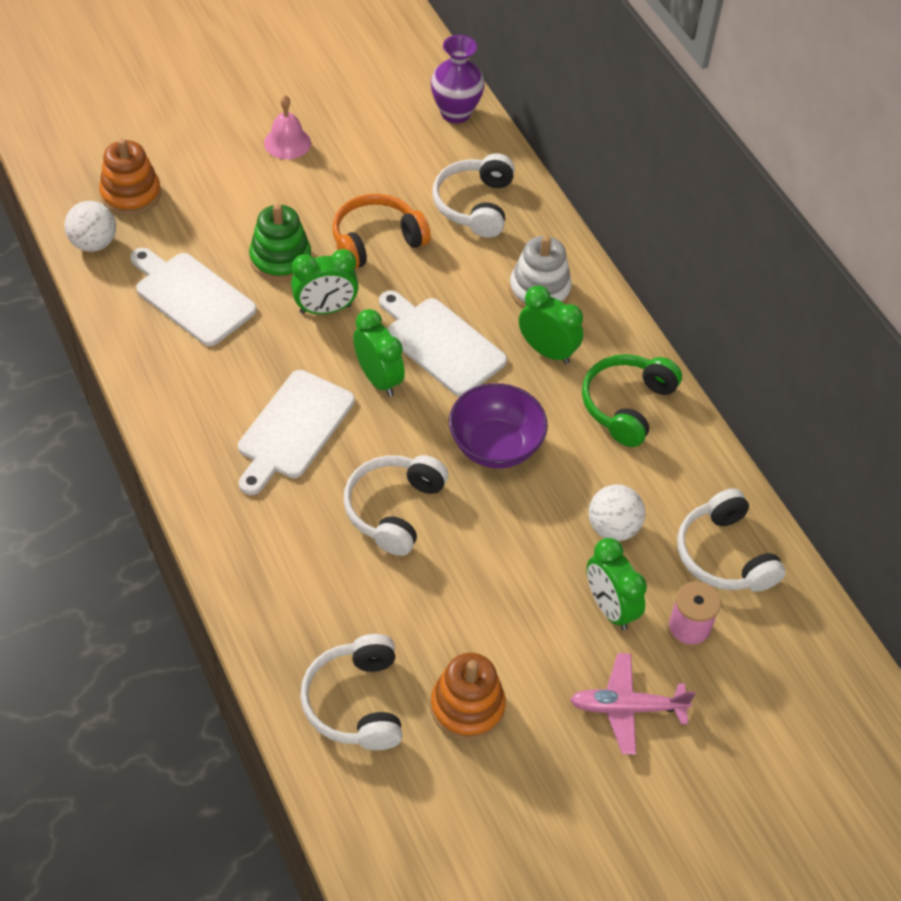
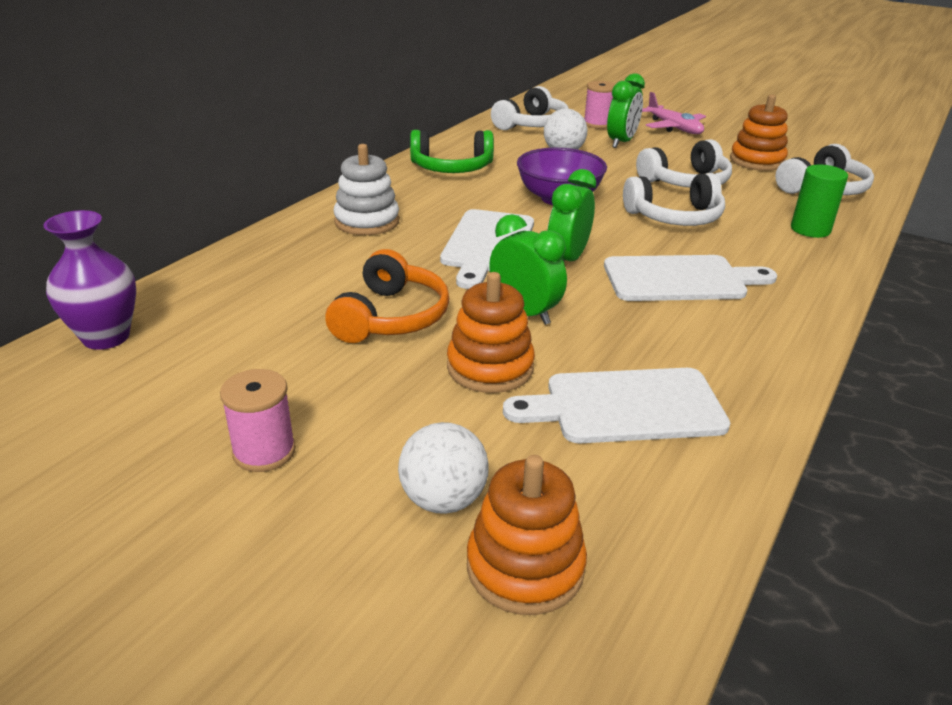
camera: 120 degrees left, 20 degrees down
white ball [65,201,116,252] -> white ball moved to [398,422,489,514]
white cutting board [130,248,257,346] -> white cutting board turned 75 degrees clockwise [503,368,730,443]
green stacking toy [249,204,311,282] -> orange stacking toy [447,272,535,393]
pink bell [264,95,311,159] -> pink spool [220,369,296,472]
orange headphones [332,194,431,269] -> orange headphones turned 105 degrees counterclockwise [325,249,449,343]
white headphones [432,153,515,238] -> white headphones moved to [636,139,732,187]
green clock [519,286,583,364] -> none
none -> green cylinder [791,165,848,238]

